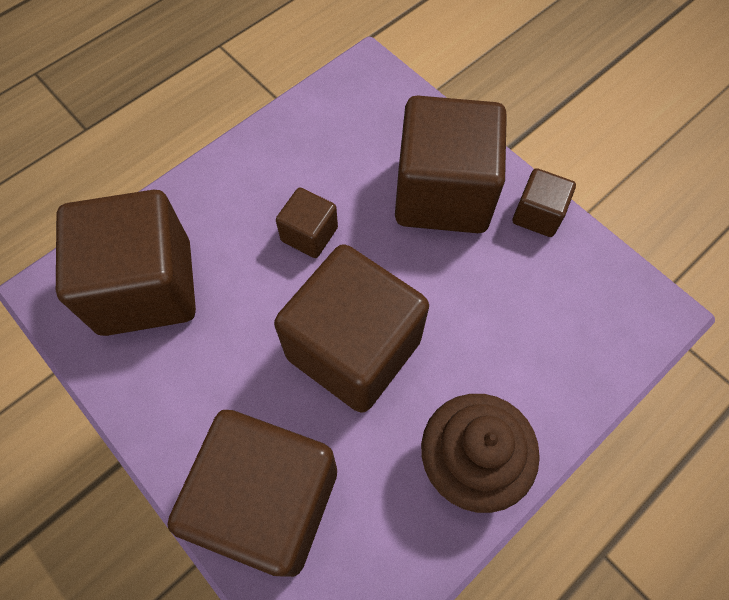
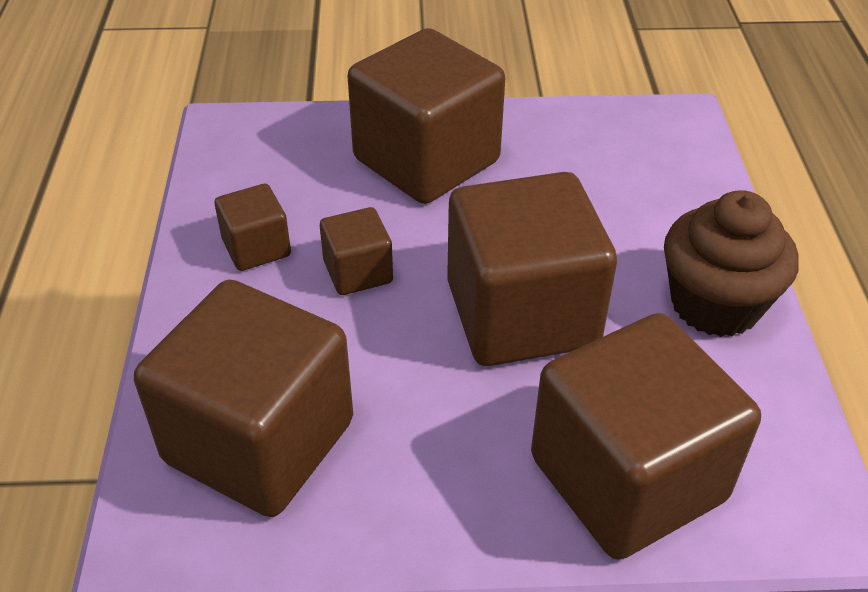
camera: 50 degrees left, 20 degrees down
brown cube [512,168,576,237] -> brown cube moved to [215,184,291,271]

